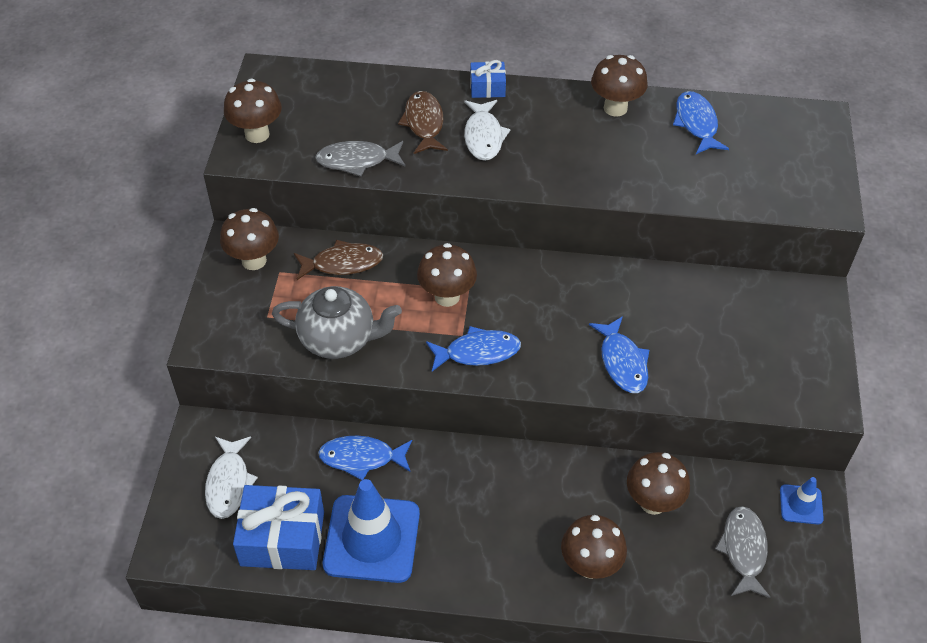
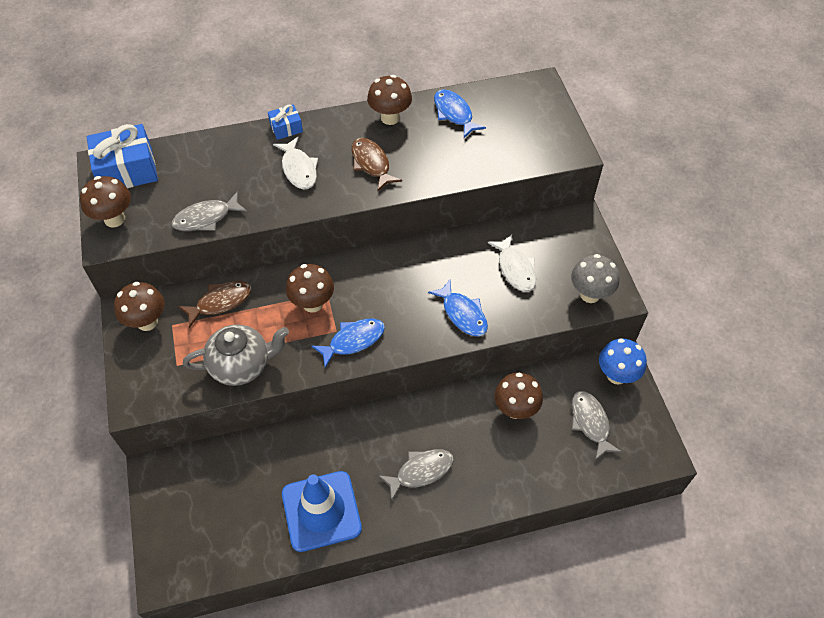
camera: 20 degrees left, 5 degrees up
white fish [205,437,258,519] -> white fish moved to [488,235,536,292]
blue gift [233,485,324,570] -> blue gift moved to [87,124,158,188]
blue fish [318,436,412,480] -> none
brown fish [398,91,448,154] -> brown fish moved to [352,138,402,191]
brown mushroom [561,515,627,579] -> none
blue traffic cone [780,477,824,525] -> blue mushroom [599,339,647,384]
none -> grey fish [378,449,454,502]
none -> grey mushroom [571,254,620,303]

